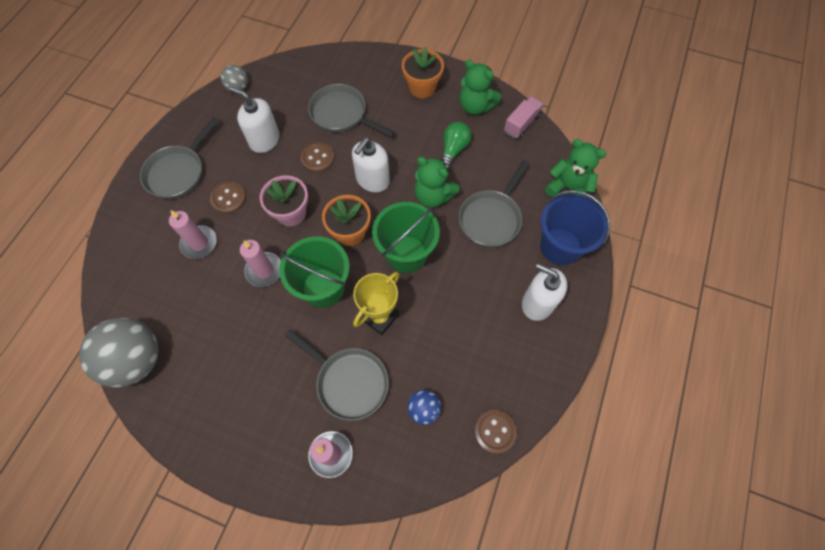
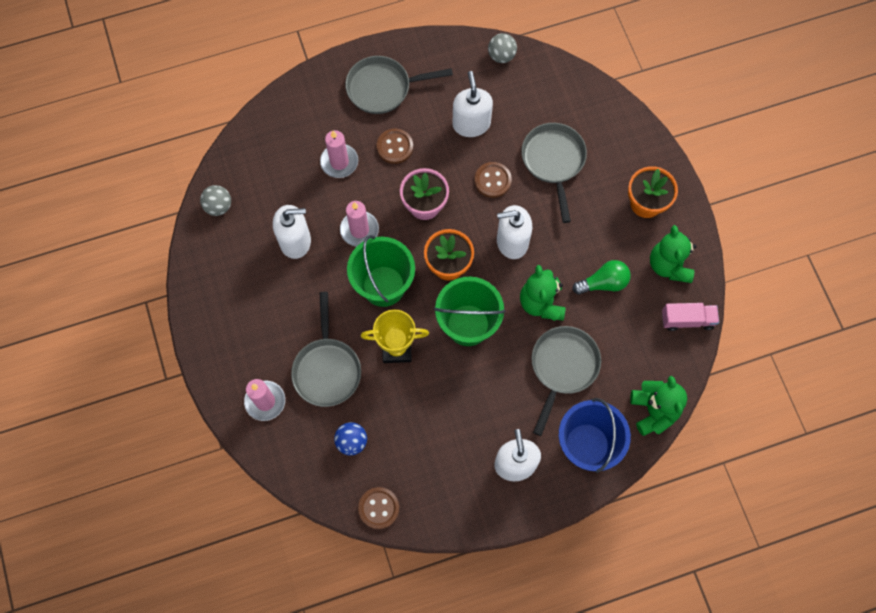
camera: 50 degrees right, 5 degrees up
grey ball [79,318,159,387] -> grey ball [200,185,231,216], size x0.49
grey pan [459,160,530,247] -> grey pan turned 120 degrees clockwise [532,326,601,436]
none -> white soap dispenser [273,205,311,259]

